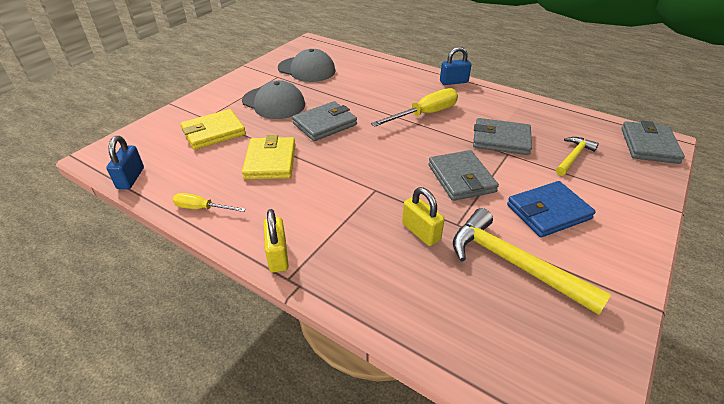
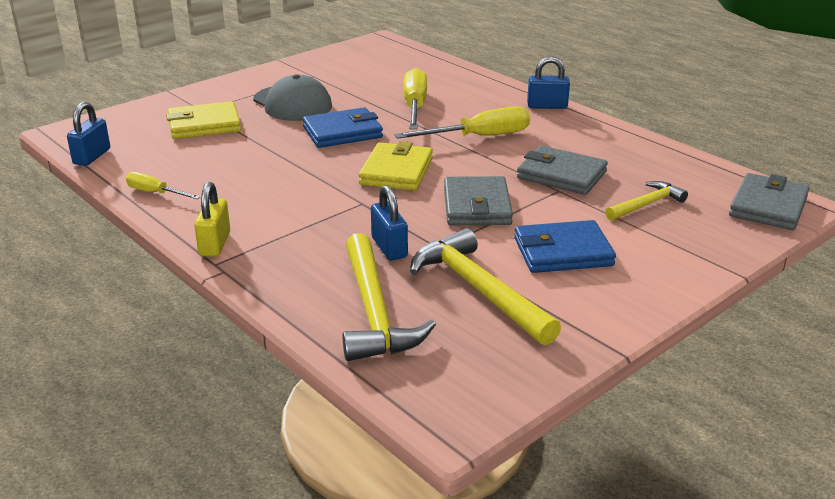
camera: 15 degrees right, 10 degrees down
yellow wallet [242,135,295,179] -> yellow wallet moved to [359,141,433,191]
grey cap [278,49,335,82] -> none
grey wallet [292,101,357,141] -> blue wallet [303,107,383,148]
yellow padlock [402,187,445,246] -> blue padlock [371,185,408,260]
none -> yellow hammer [342,233,436,361]
none -> yellow screwdriver [404,68,427,129]

